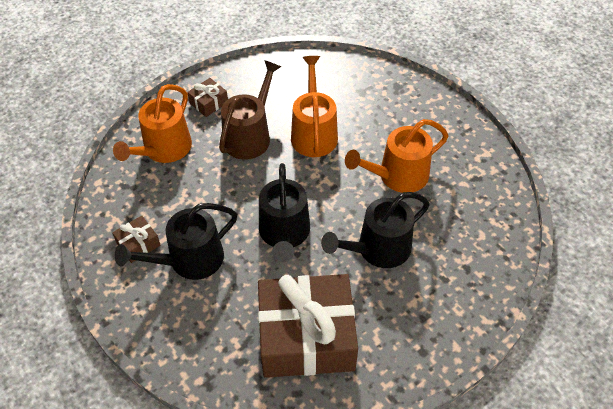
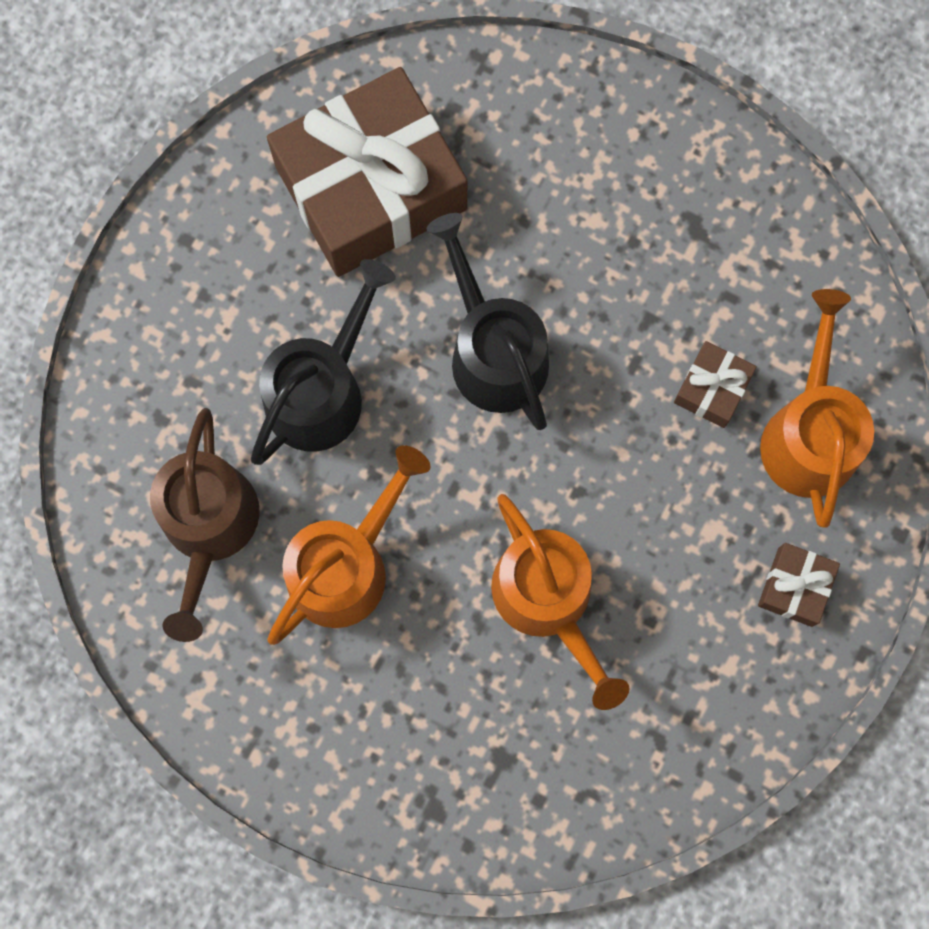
camera: 155 degrees right, 25 degrees up
brown gift [112,216,161,263] -> brown gift moved to [674,341,757,428]
black watering can [115,203,237,280] -> none
brown watering can [219,60,281,160] -> brown watering can moved to [150,408,260,642]

